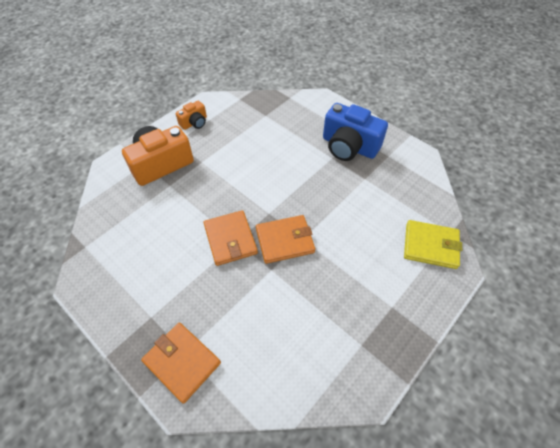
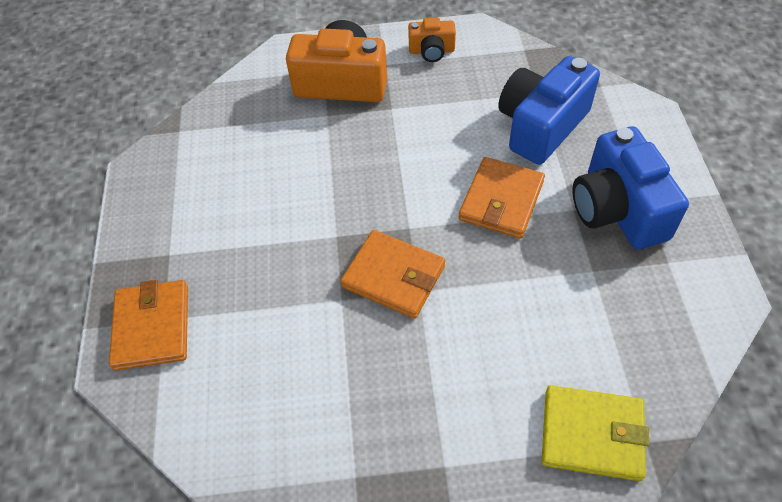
camera: 45 degrees right, 0 degrees up
orange wallet [203,210,258,266] -> orange wallet moved to [459,157,545,239]
yellow wallet [404,220,462,269] -> yellow wallet turned 45 degrees counterclockwise [542,385,649,481]
none -> blue camera [498,56,600,165]

